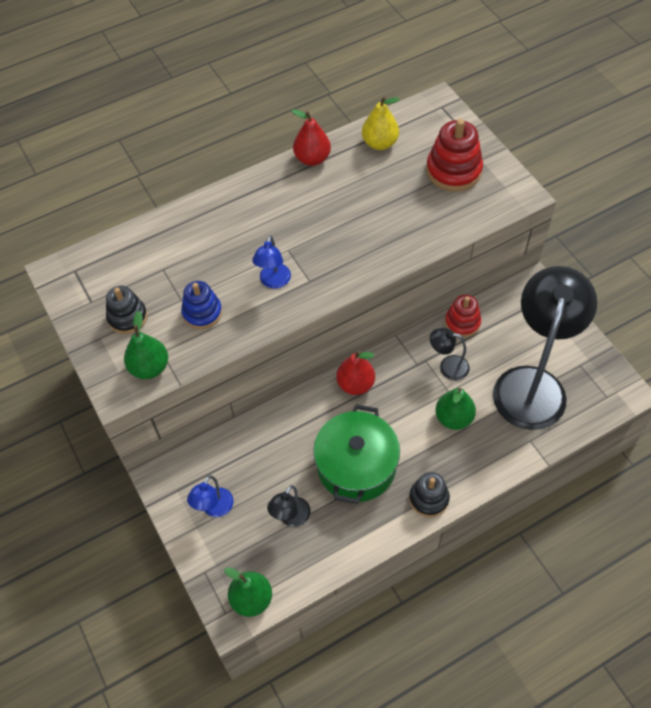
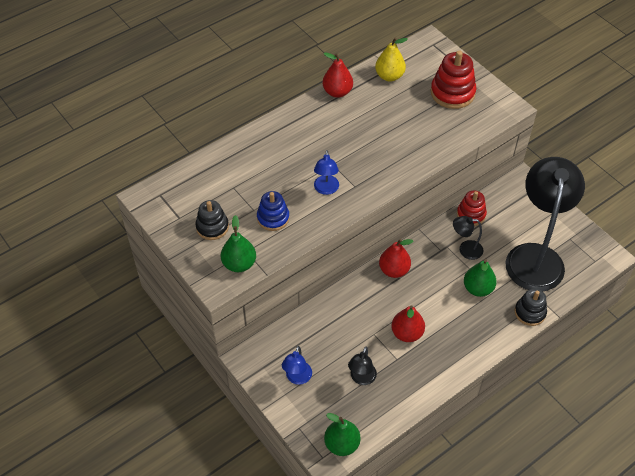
camera: 10 degrees left, 5 degrees down
green pot [313,404,400,504] -> red pear [391,305,425,342]
black stacking toy [409,472,450,517] -> black stacking toy moved to [514,288,547,326]

